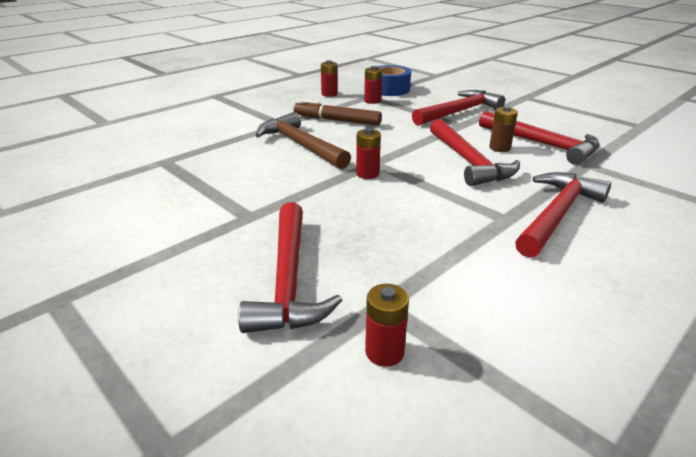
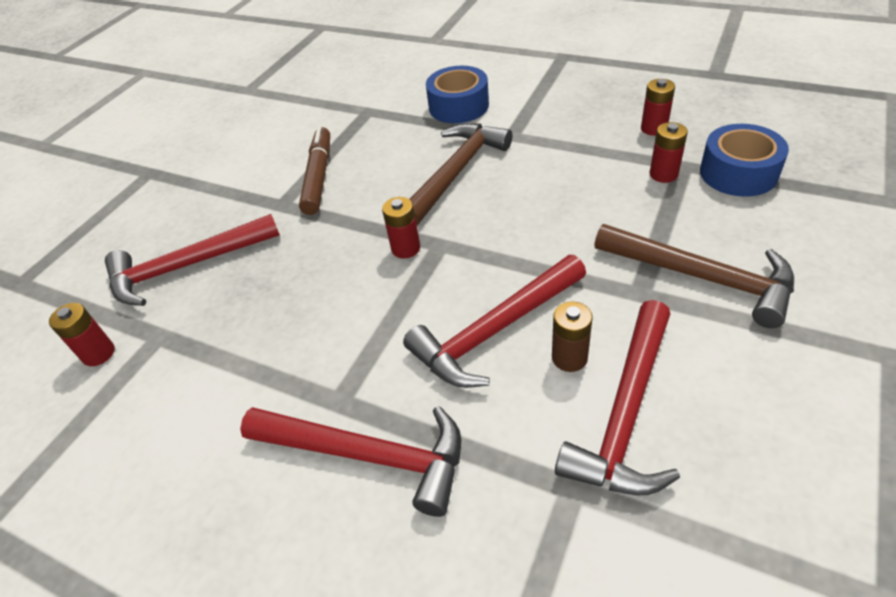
camera: 75 degrees right, 15 degrees up
brown marker [294,100,382,126] -> brown marker moved to [299,127,330,215]
red hammer [412,90,505,126] -> brown hammer [594,224,794,328]
none -> blue tape [426,66,489,123]

